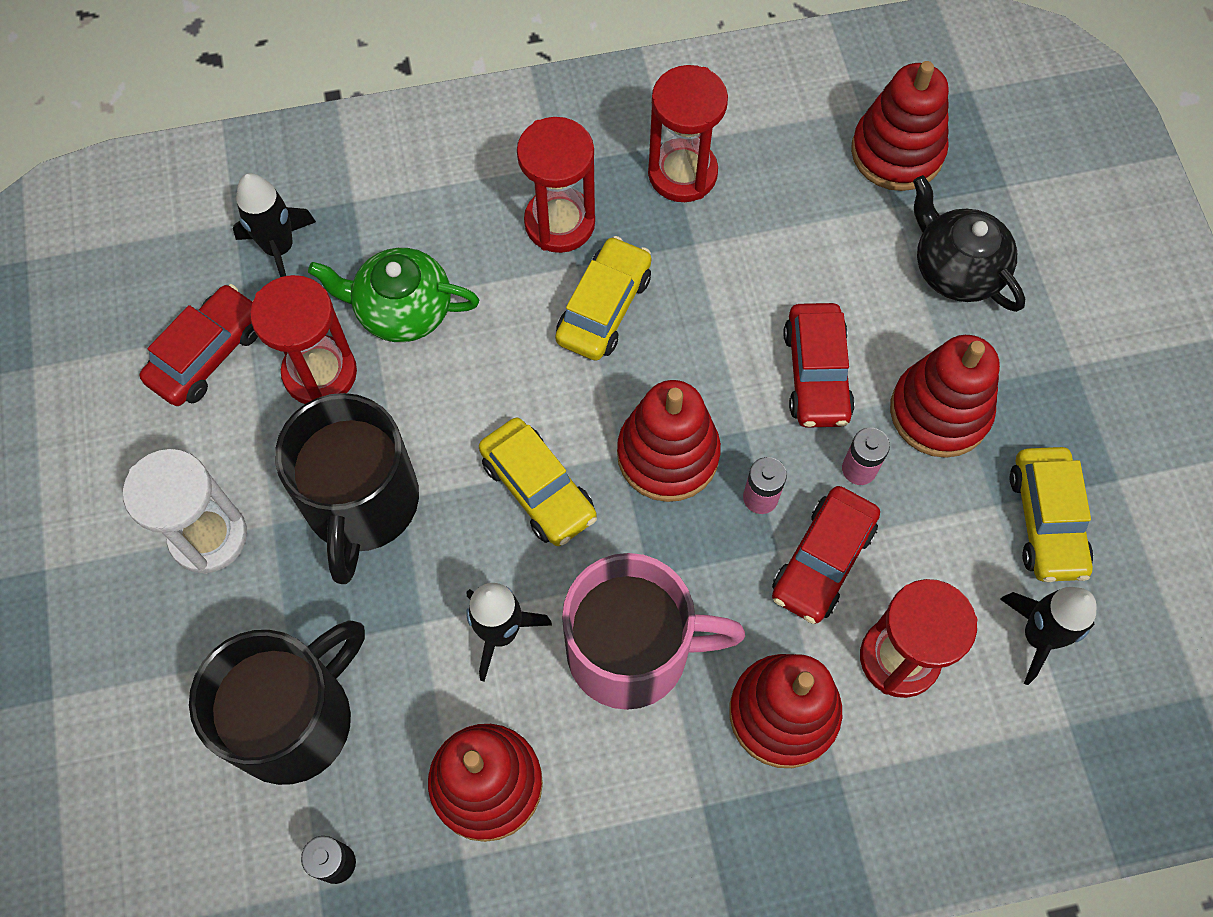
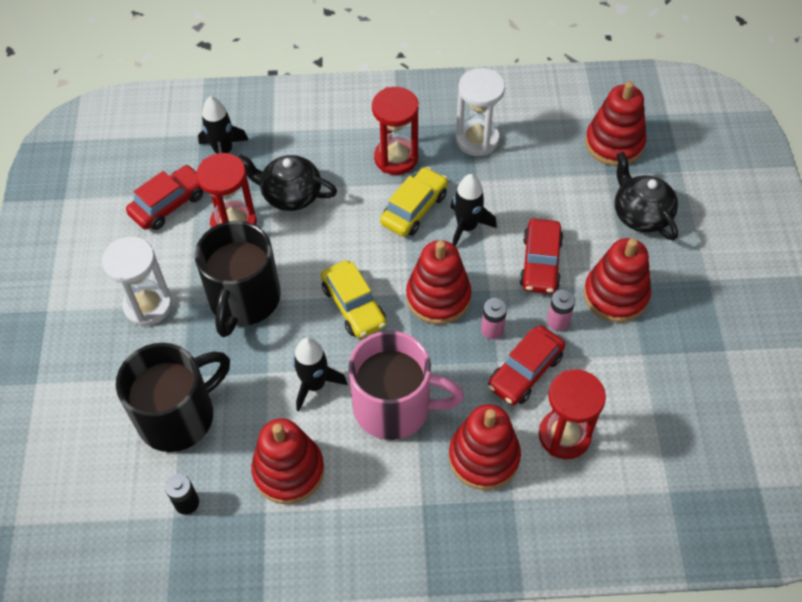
camera: 10 degrees right, 10 degrees down
green teapot [308,248,479,342] -> black teapot [238,155,337,211]
red hourglass [648,65,728,202] -> white hourglass [456,68,505,156]
black rocket [1000,587,1097,685] -> black rocket moved to [451,174,497,246]
yellow car [1009,447,1093,582] -> none

